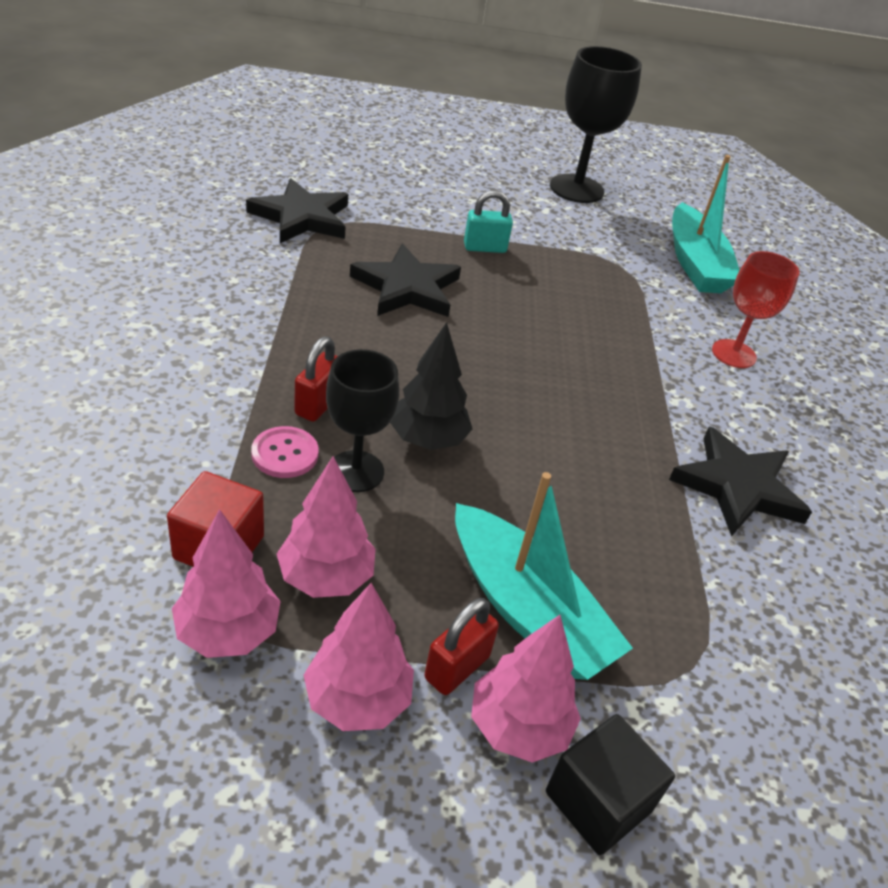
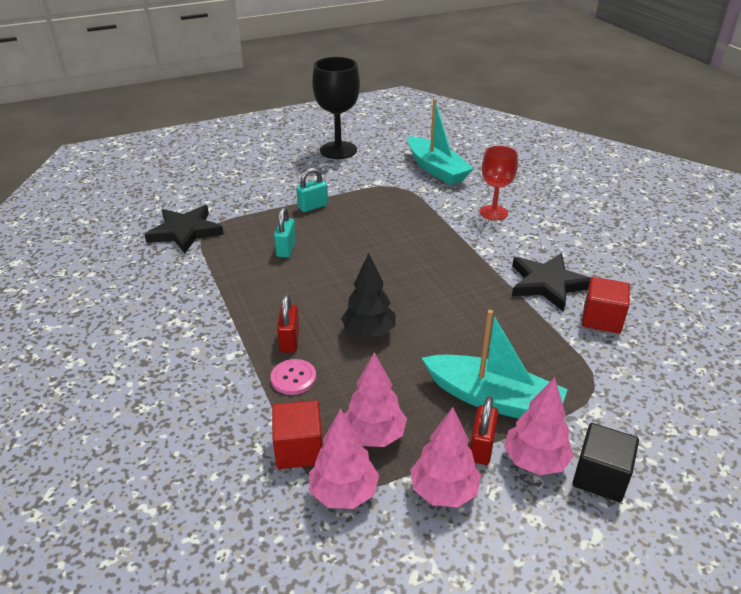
camera: 20 degrees left, 5 degrees down
black goblet [326,349,399,492] -> none
black star [350,244,461,317] -> turquoise padlock [274,207,296,258]
none -> red cube [582,277,630,334]

